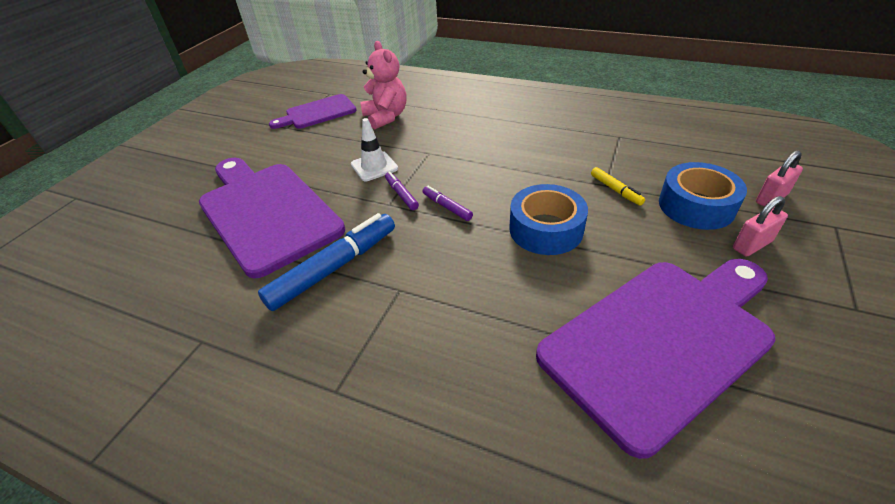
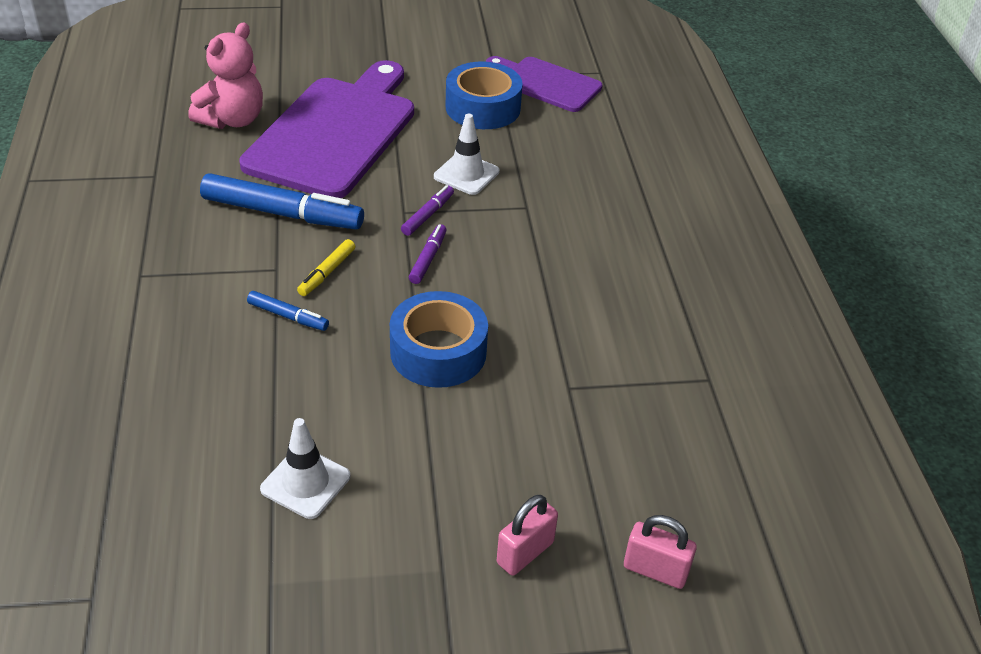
camera: 55 degrees right, 0 degrees up
pink teddy bear [360,41,406,129] -> pink teddy bear moved to [188,22,263,129]
purple cutting board [536,259,775,459] -> white traffic cone [260,418,350,519]
yellow marker [591,167,645,206] -> yellow marker moved to [297,239,355,296]
blue tape [659,162,747,230] -> blue tape moved to [446,62,523,129]
pink padlock [733,196,788,257] -> pink padlock turned 75 degrees counterclockwise [497,495,558,576]
none -> blue marker [247,291,329,331]

